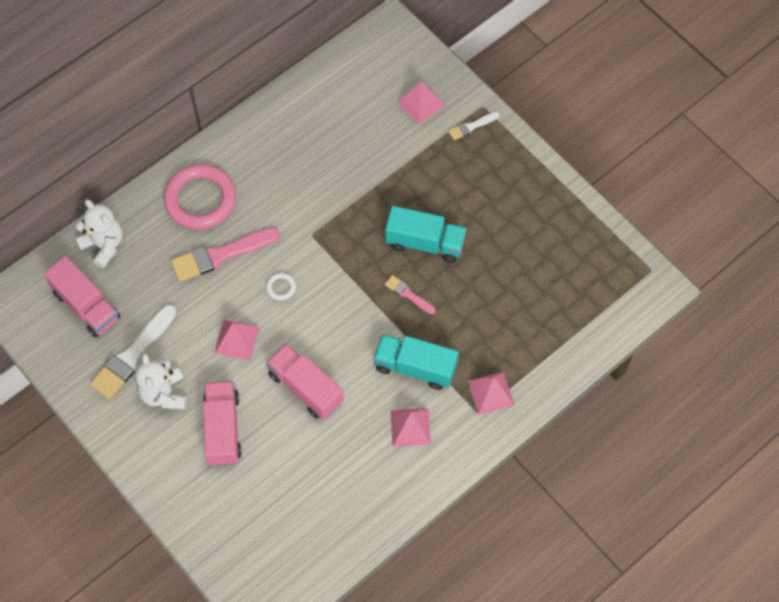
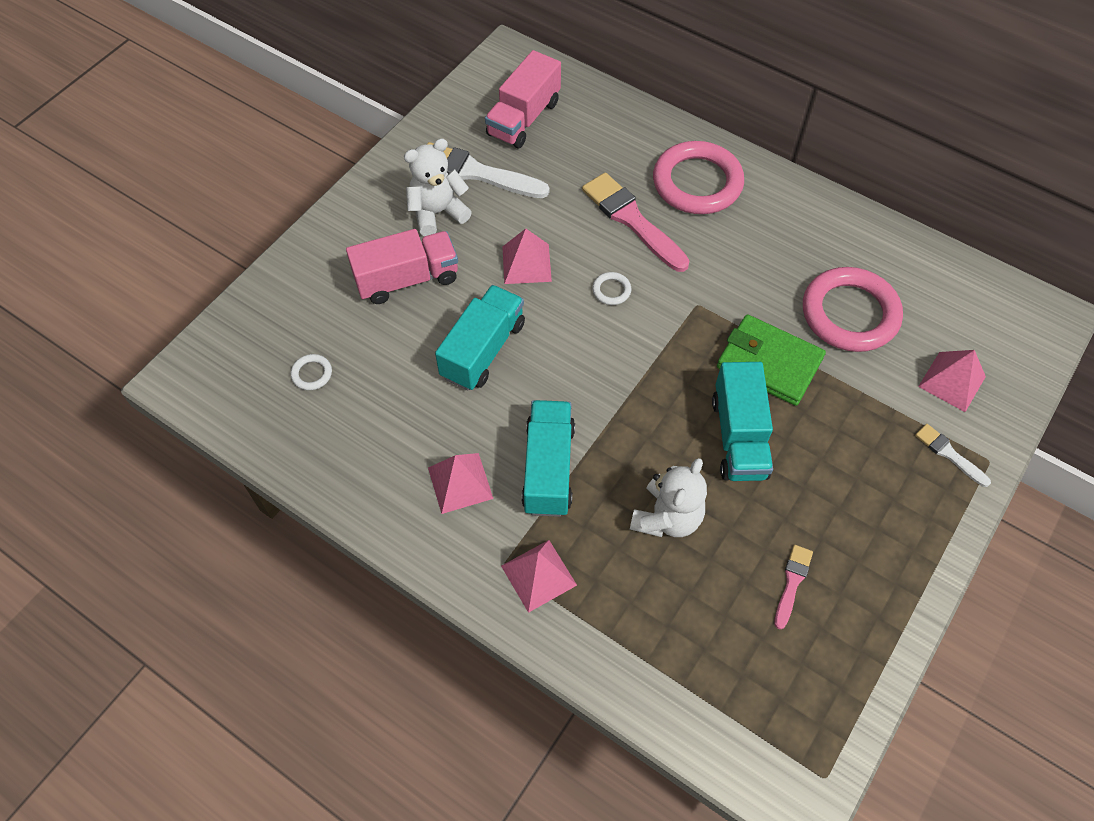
camera: 75 degrees right, 5 degrees down
white teddy bear [75,199,123,268] -> white teddy bear moved to [630,458,707,537]
pink truck [266,344,344,420] -> turquoise truck [435,285,525,391]
pink brush [385,275,436,314] -> pink brush moved to [774,545,813,629]
none -> white ring [291,354,332,390]
none -> green wallet [717,314,826,406]
none -> pink ring [803,267,903,352]

